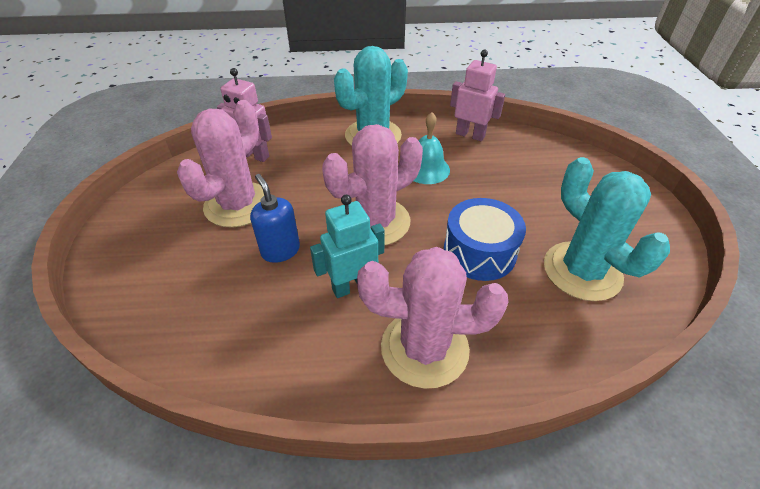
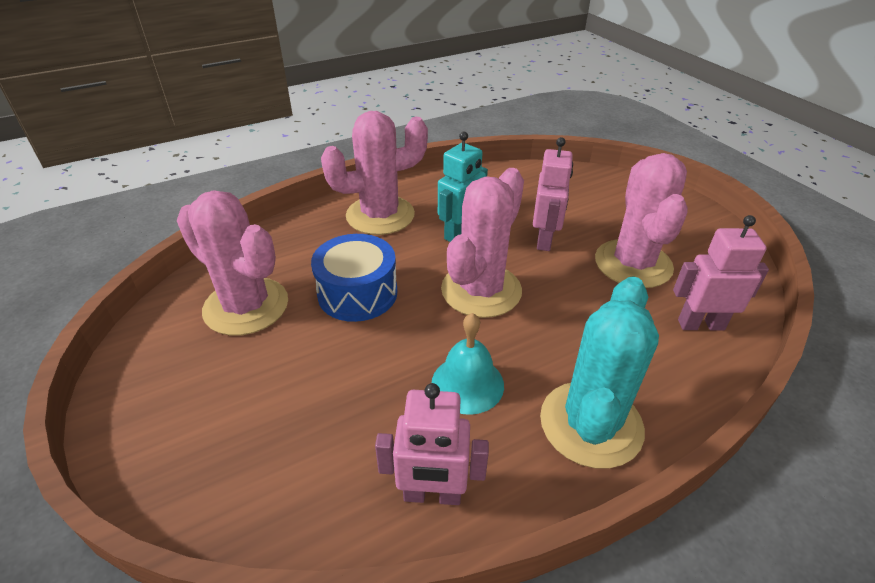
camera: 155 degrees right, 5 degrees down
blue soap dispenser [250,174,300,263] -> pink robot [533,137,573,251]
turquoise cactus [544,157,670,301] -> pink cactus [177,190,288,336]

